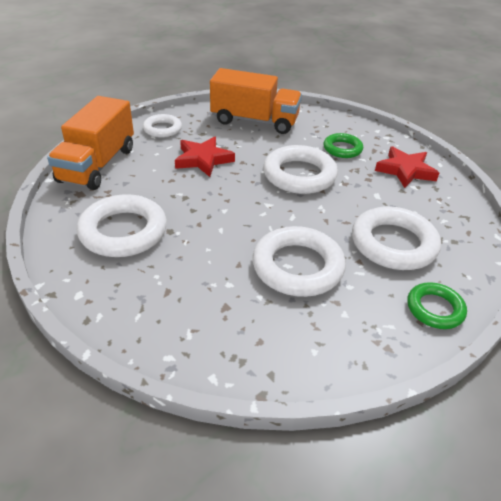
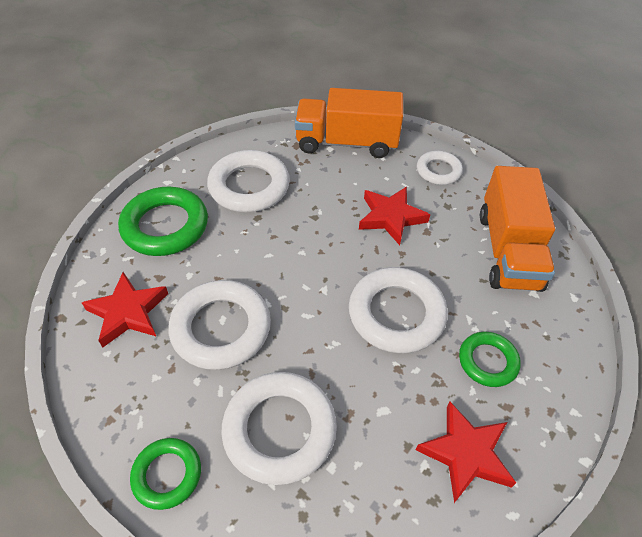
camera: 80 degrees right, 10 degrees up
none -> red star [82,272,168,347]
none -> green ring [118,187,208,256]

